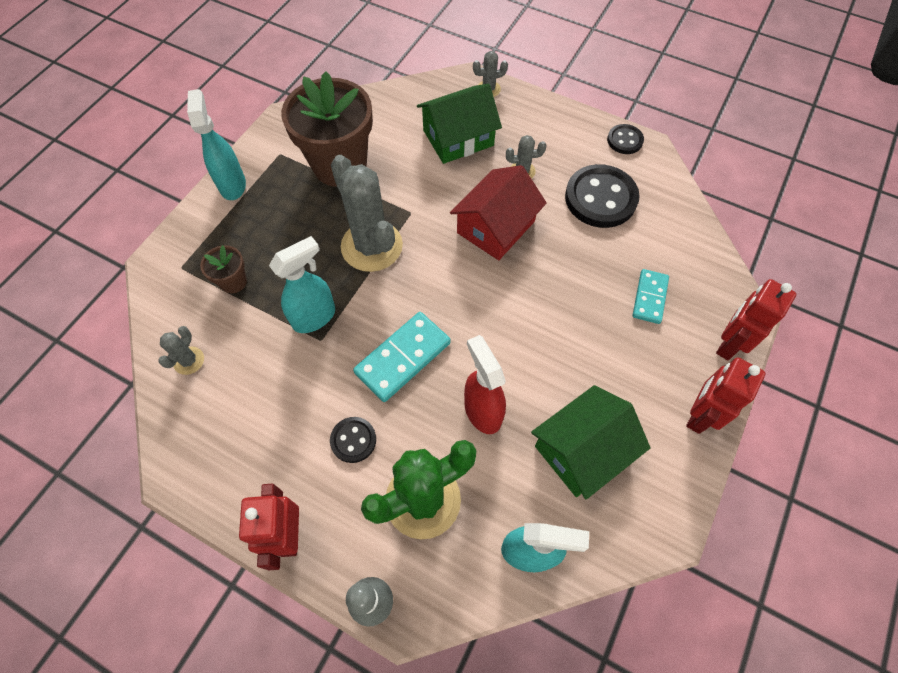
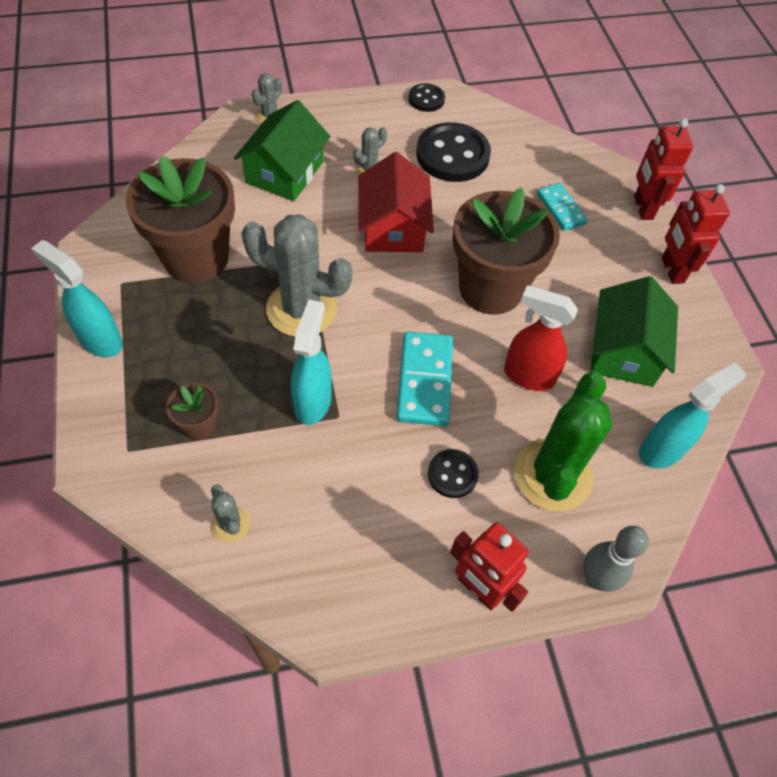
camera: 45 degrees left, 5 degrees down
none -> brown flower pot [453,187,560,315]

